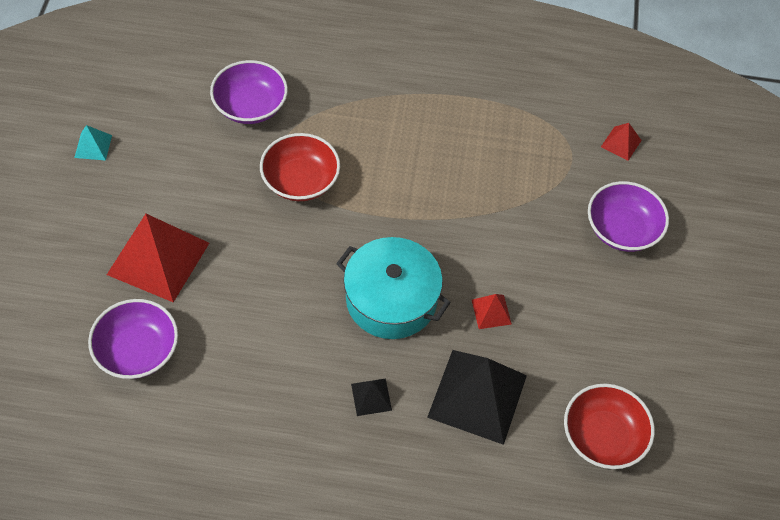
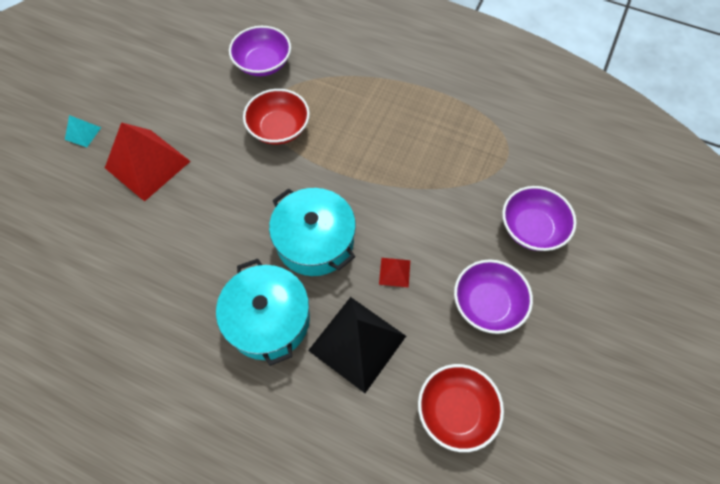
camera: 20 degrees right, 5 degrees up
turquoise pyramid [74,125,112,161] -> turquoise pyramid moved to [65,115,101,147]
purple bowl [88,299,178,379] -> purple bowl moved to [454,260,533,334]
black pyramid [351,378,392,416] -> turquoise pot [216,259,310,366]
red pyramid [601,123,642,161] -> none

